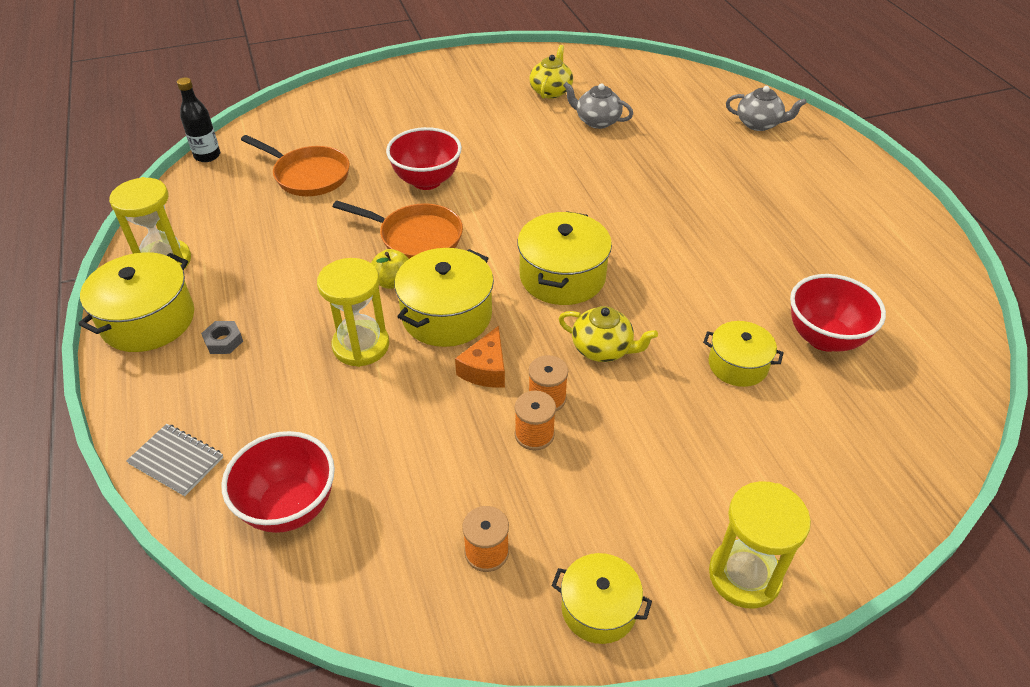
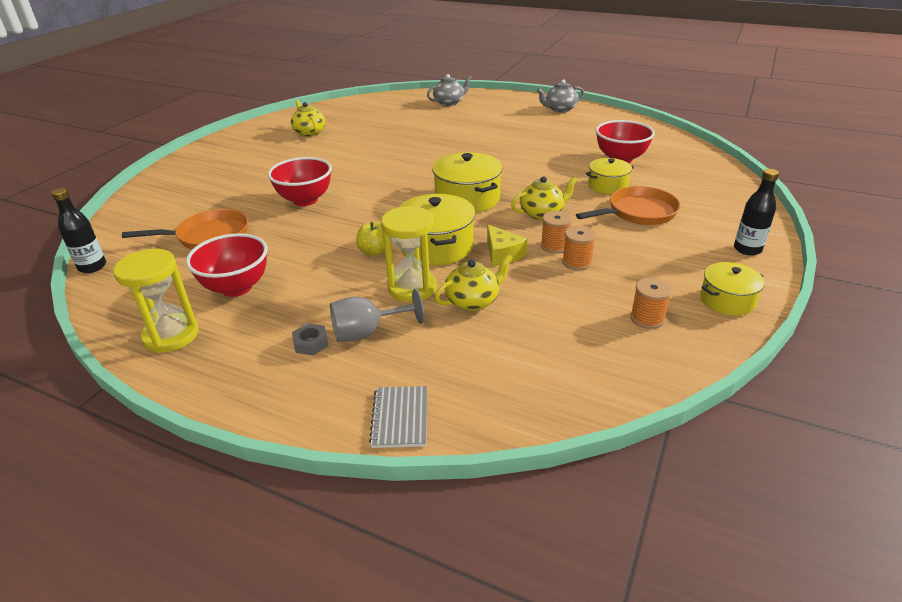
camera: 45 degrees left, 10 degrees down
yellow pot [78,252,194,352] -> none
grey notebook [126,424,223,496] -> grey notebook turned 75 degrees counterclockwise [369,386,427,448]
red bowl [221,431,335,533] -> red bowl moved to [186,233,268,297]
orange pan [333,201,463,259] -> orange pan moved to [576,186,680,225]
orange cheese [455,326,505,388] -> yellow cheese [487,225,527,266]
grey teapot [563,82,633,129] -> grey teapot moved to [537,79,584,113]
yellow hourglass [709,481,811,609] -> black bottle [734,169,779,256]
none -> grey goblet [330,289,424,342]
none -> yellow teapot [435,254,513,311]

